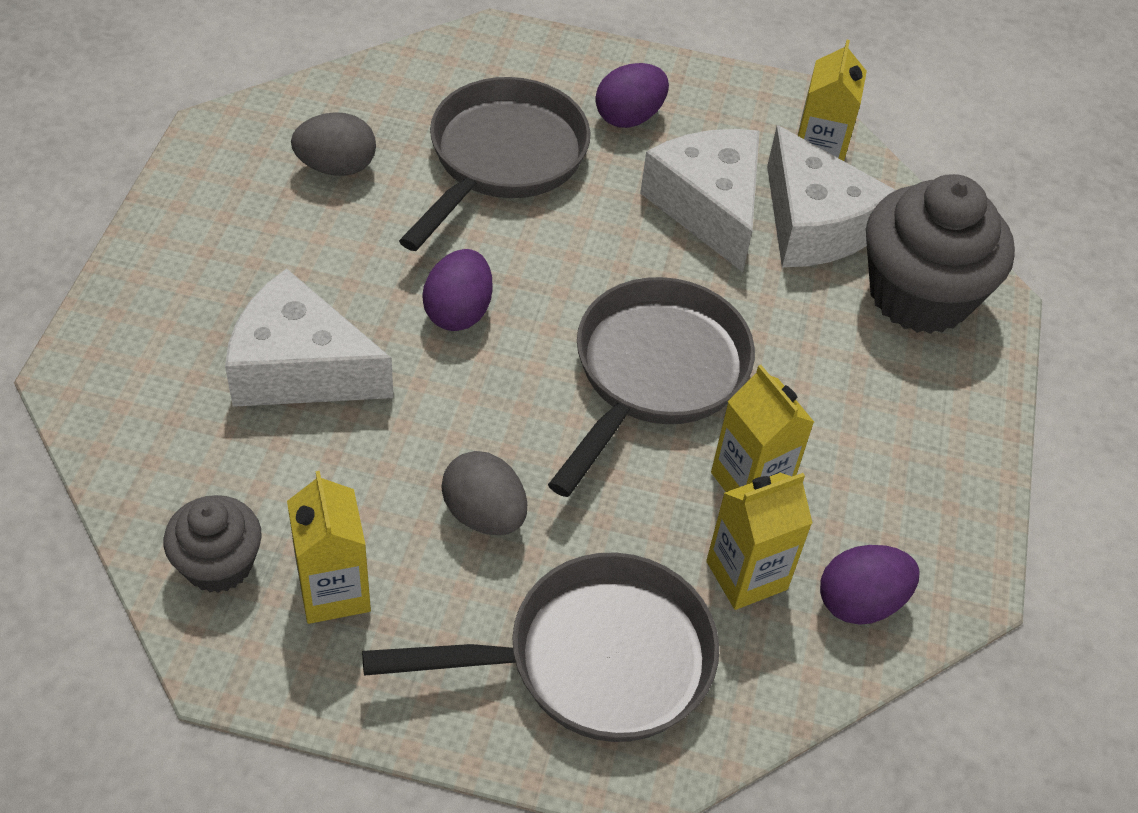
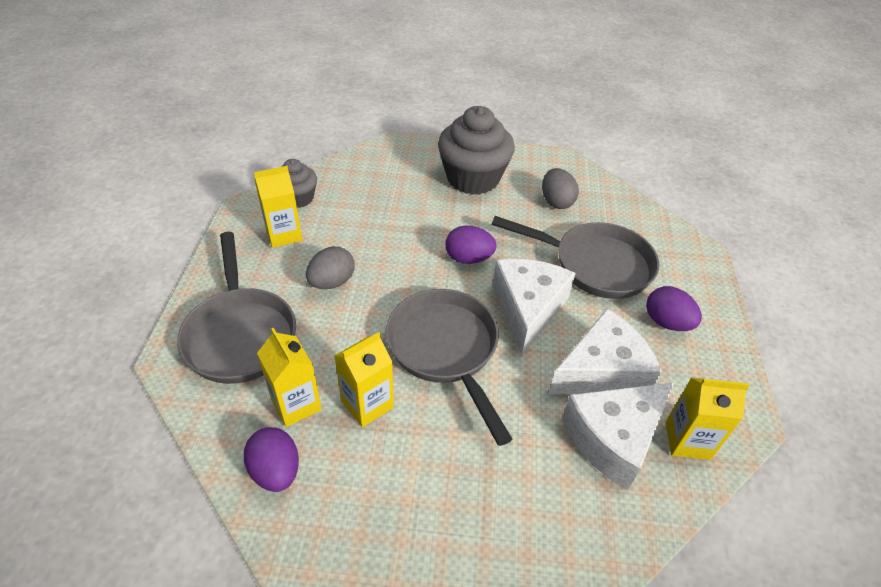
camera: 85 degrees right, 5 degrees down
white cheese [225,268,393,407] -> white cheese moved to [492,259,576,355]
grey pan [548,277,755,497] -> grey pan turned 135 degrees counterclockwise [385,289,513,446]
grey cupcake [866,174,1015,334] -> grey cupcake moved to [438,106,515,195]

